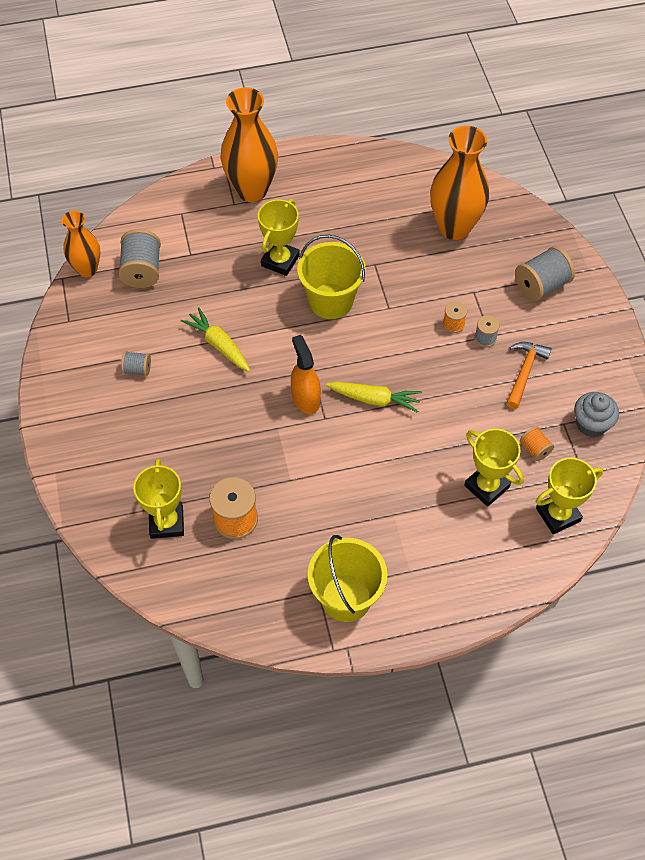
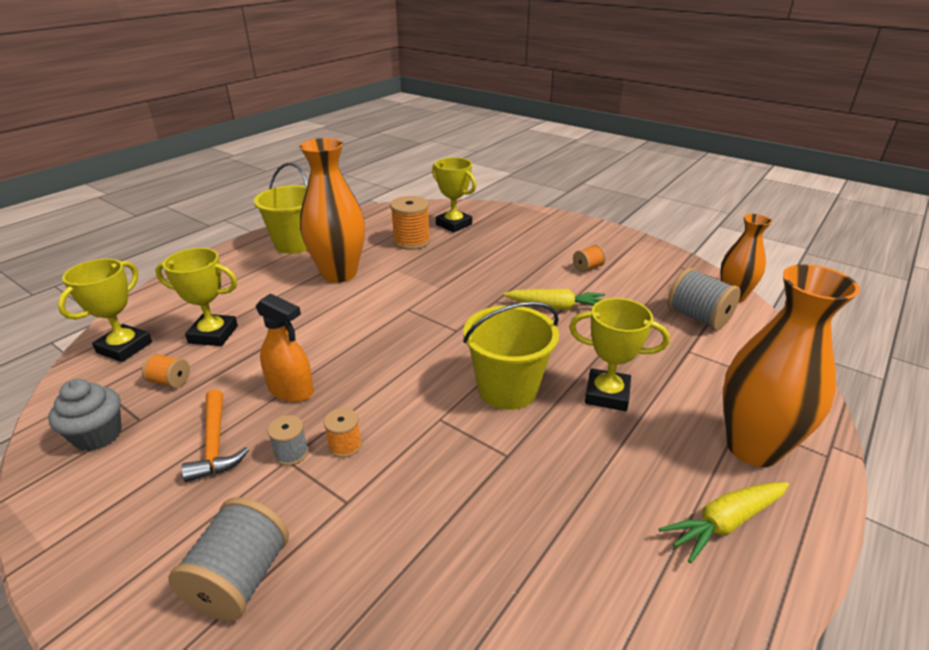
camera: 140 degrees right, 25 degrees down
grey spool [121,351,151,376] -> orange spool [573,245,606,272]
yellow trophy [258,199,300,276] -> yellow trophy turned 60 degrees counterclockwise [569,298,670,411]
orange spray bottle [291,335,321,414] -> orange spray bottle moved to [256,293,314,402]
yellow carrot [326,382,422,413] -> yellow carrot moved to [659,482,789,563]
orange vase [430,126,489,240] -> orange vase moved to [299,138,365,283]

